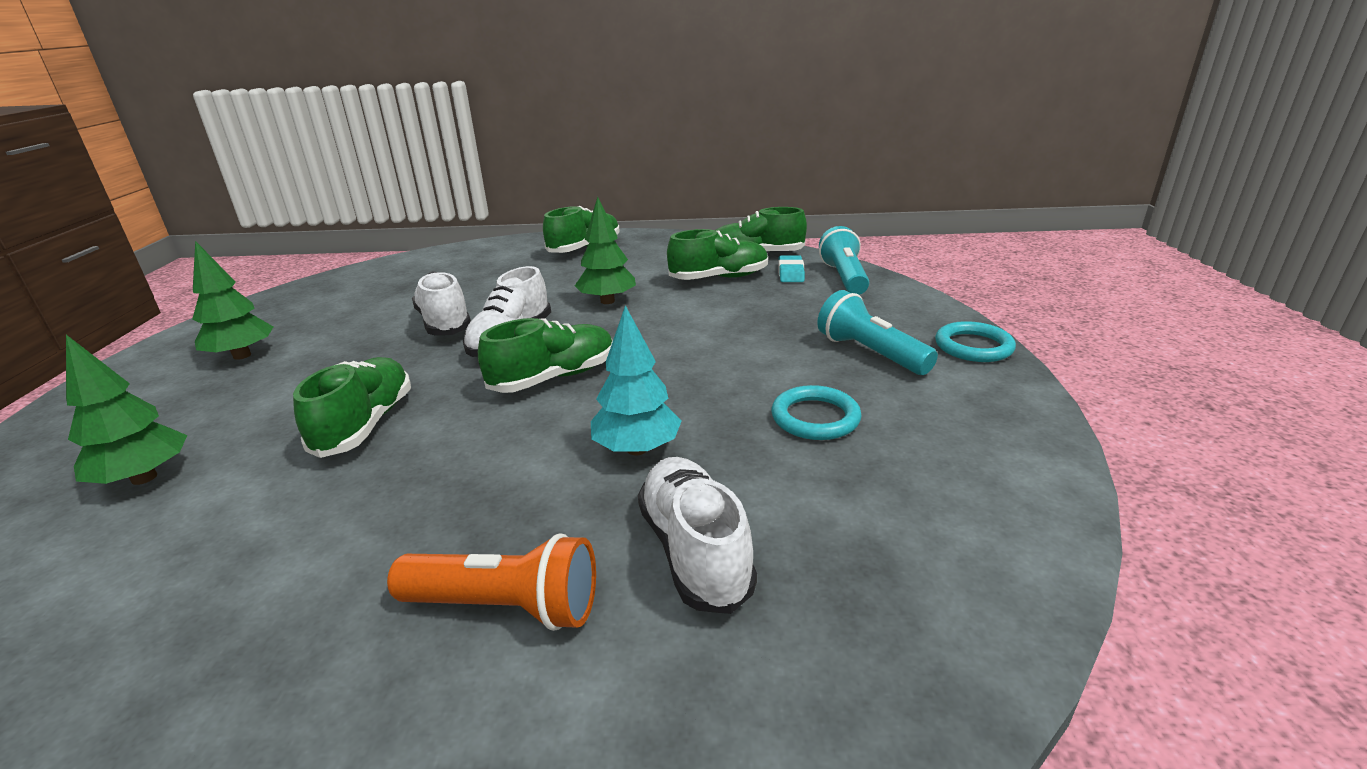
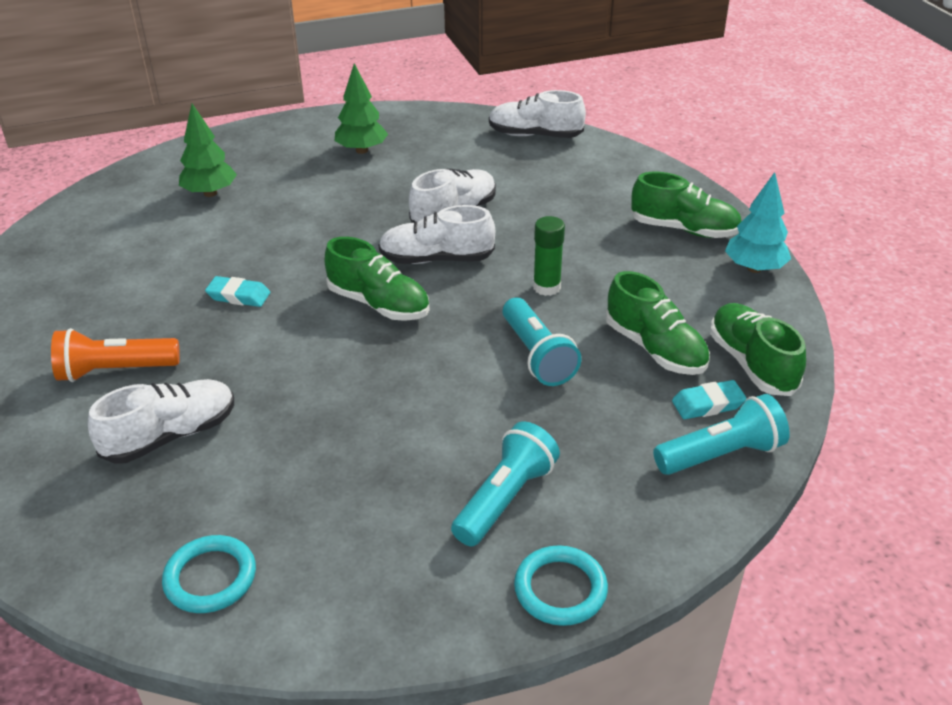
camera: 70 degrees right, 10 degrees up
green shoe [293,357,411,458] -> none
orange flashlight [387,533,596,631] -> orange flashlight turned 90 degrees clockwise [51,328,180,382]
green tree [575,197,636,304] -> green glue stick [533,216,565,296]
turquoise tree [591,305,682,455] -> turquoise tree moved to [725,172,791,273]
turquoise ring [772,385,862,440] -> turquoise ring moved to [162,535,256,613]
none -> turquoise eraser [205,276,270,307]
none -> white shoe [489,90,586,138]
none -> turquoise flashlight [503,298,581,386]

